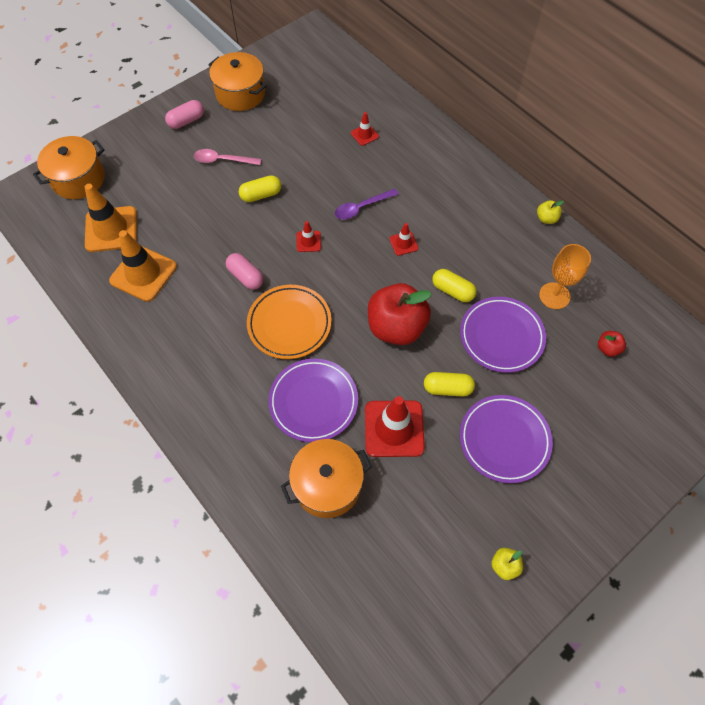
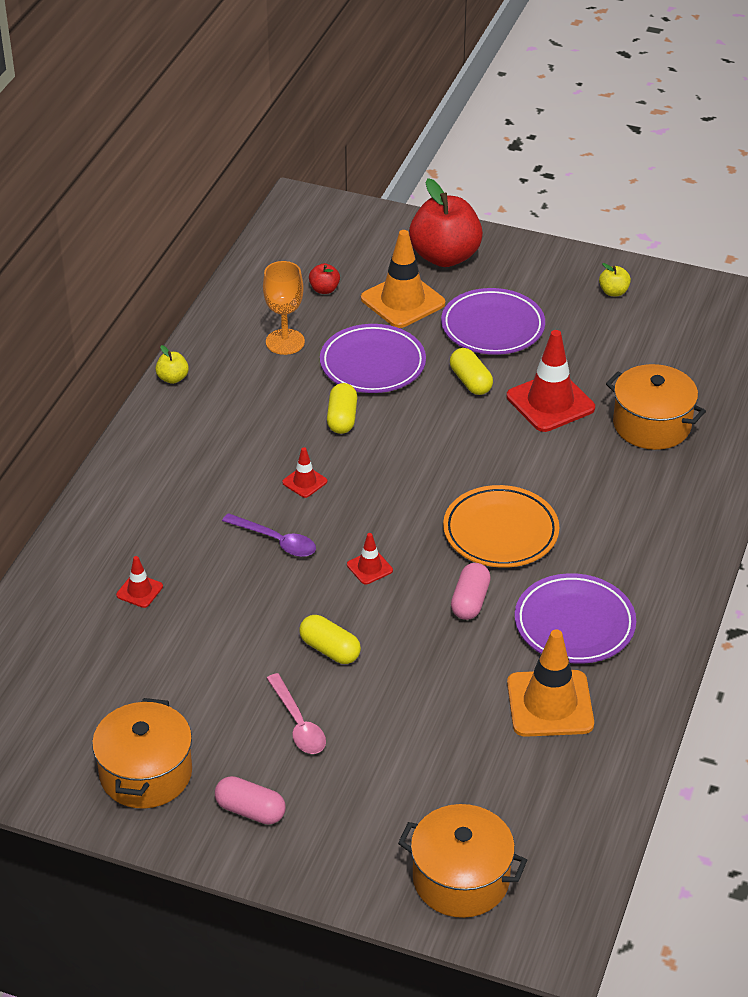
camera: 120 degrees left, 20 degrees down
orange traffic cone [85,184,137,252] -> orange traffic cone moved to [361,230,445,328]
purple plate [268,359,358,442] -> purple plate moved to [515,573,636,664]
red apple [368,283,432,345] -> red apple moved to [409,178,483,267]

